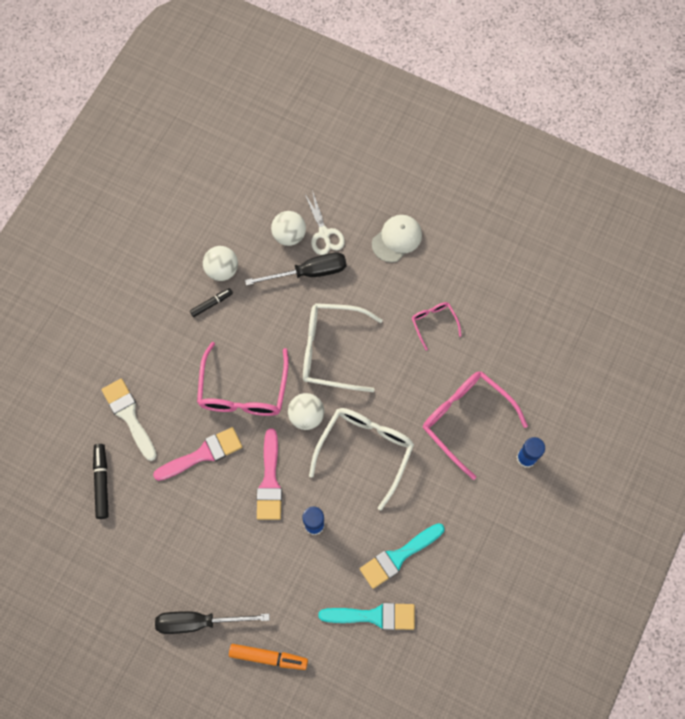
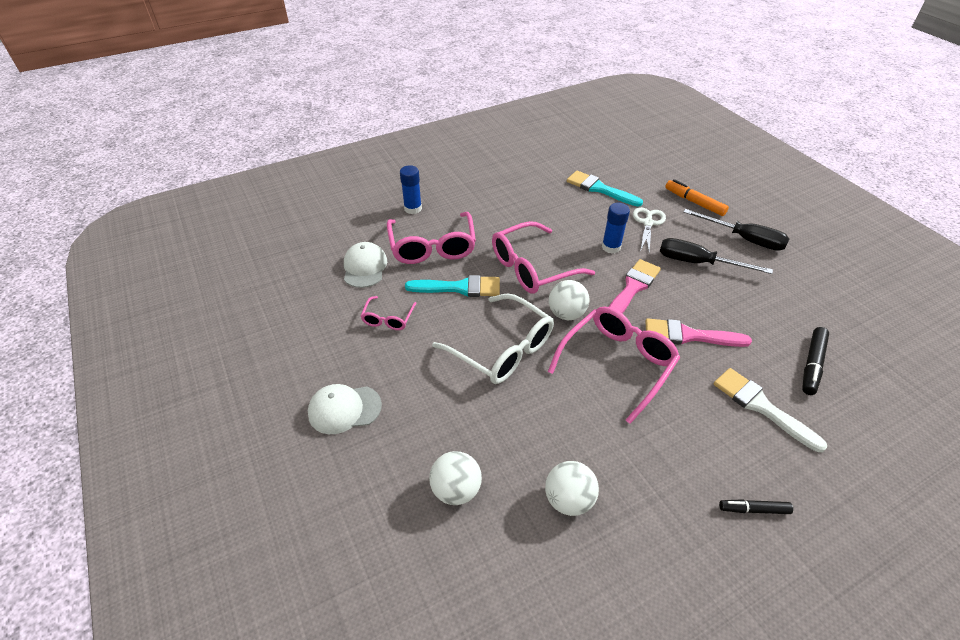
camera: 145 degrees left, 25 degrees down
white brush [102,378,157,461] -> white brush turned 135 degrees clockwise [713,368,827,452]
black marker [190,288,233,317] -> black marker moved to [719,499,793,514]
black screwdriver [245,253,347,286] -> black screwdriver moved to [660,238,773,274]
white scissors [305,190,345,255] -> white scissors moved to [633,207,666,252]
white glasses [309,408,414,510] -> pink glasses [492,221,595,294]
turquoise brush [360,523,444,589] -> turquoise brush moved to [405,275,500,297]
none -> white cap [344,242,387,288]

